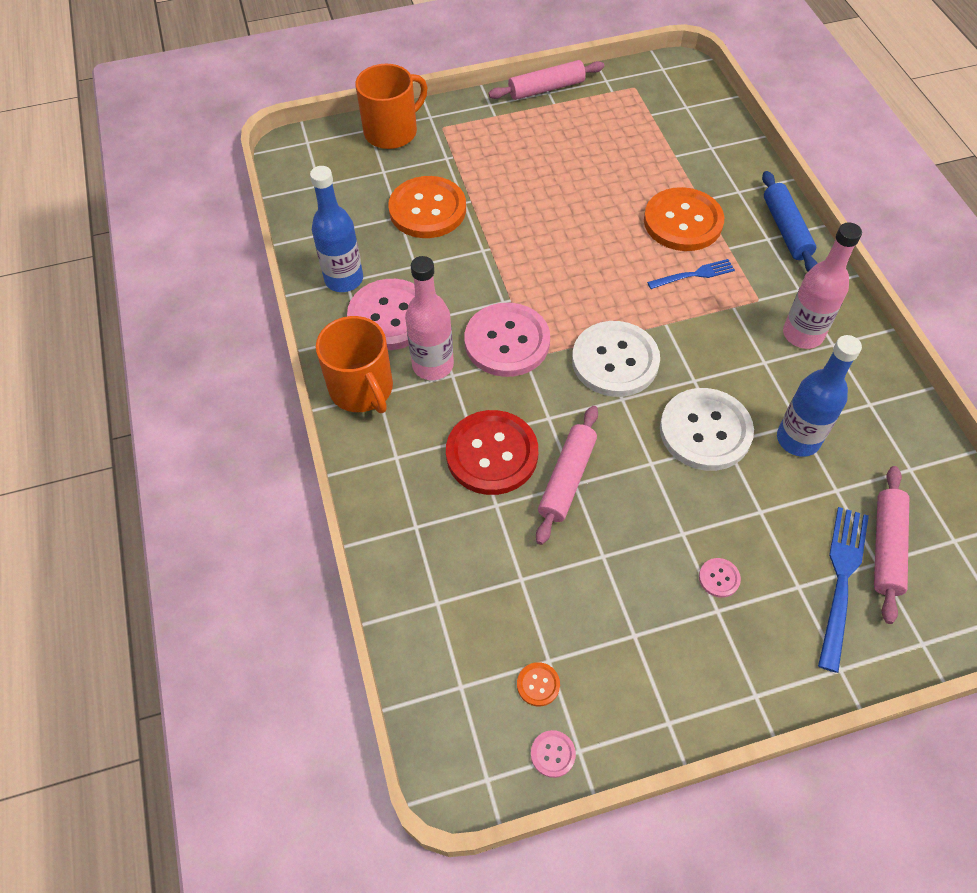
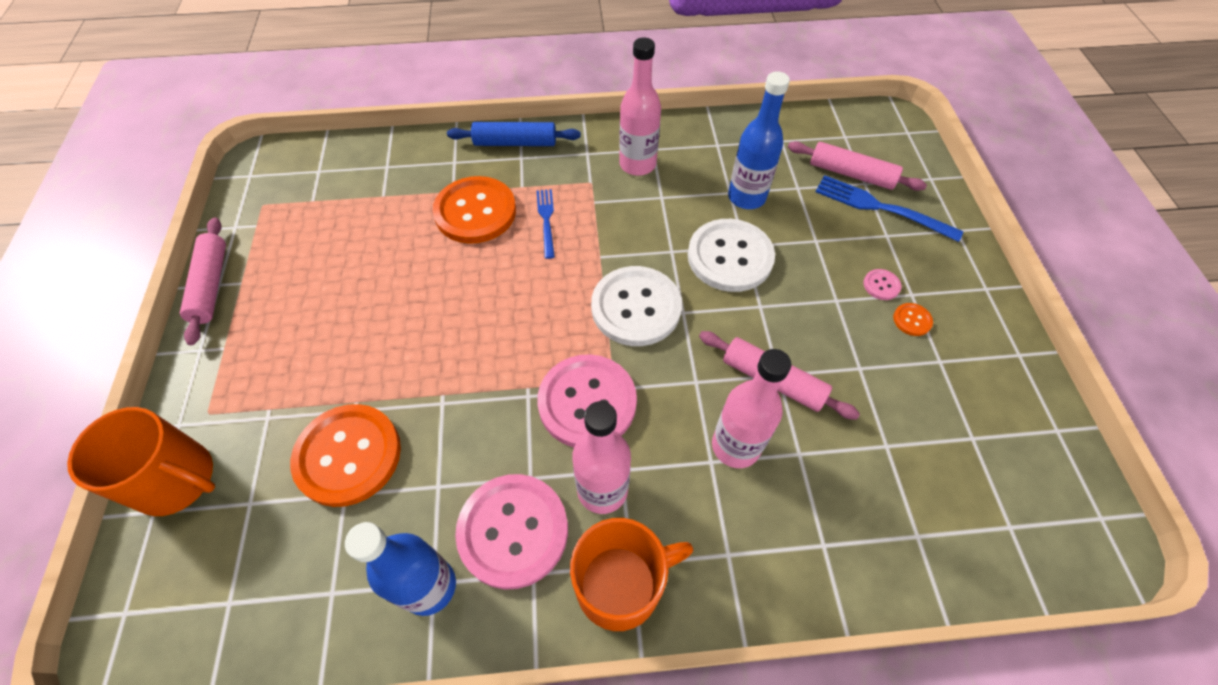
camera: 80 degrees left, 0 degrees up
orange mug [355,64,427,149] -> orange mug turned 135 degrees clockwise [67,407,215,516]
red button [446,410,538,495] -> pink bottle [712,349,791,468]
orange button [517,662,560,706] -> orange button moved to [893,303,933,336]
pink button [531,730,576,778] -> none

